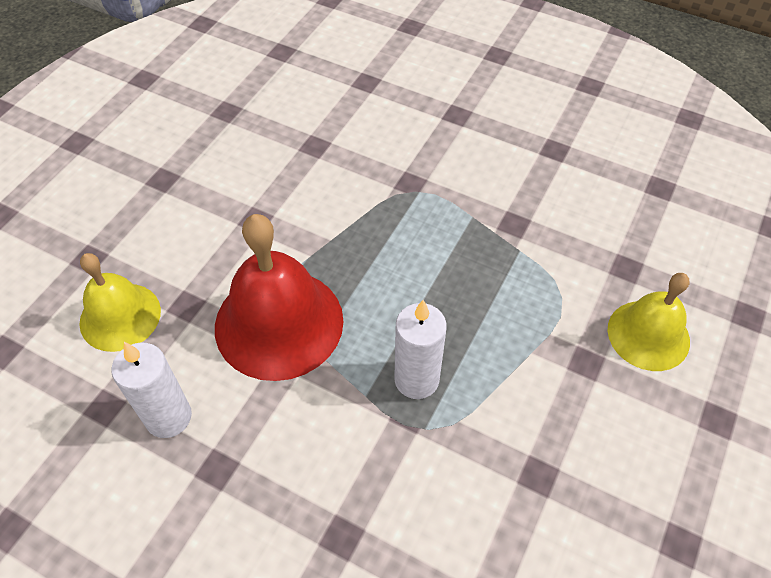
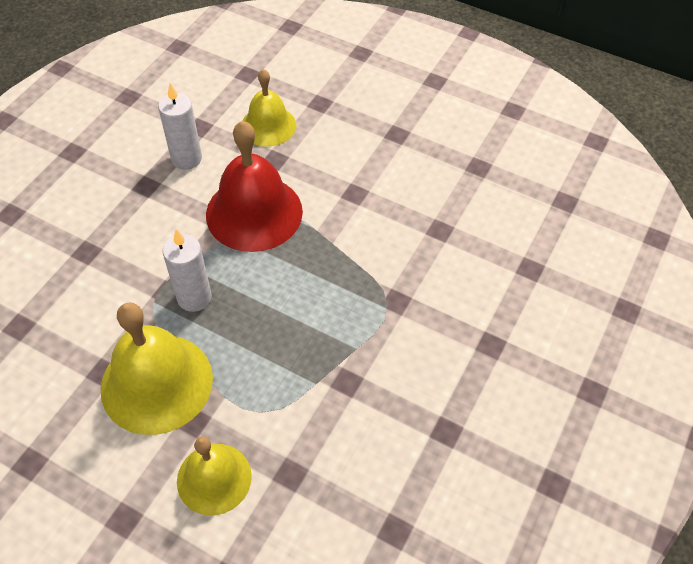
camera: 90 degrees right, 0 degrees up
none -> yellow bell [100,303,213,435]

